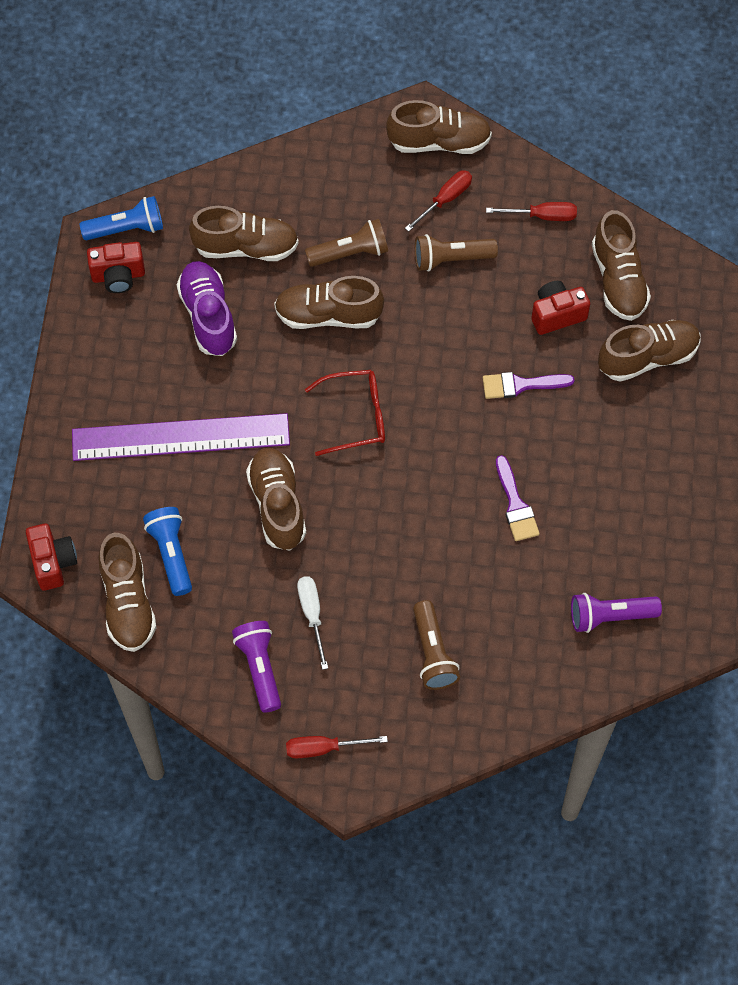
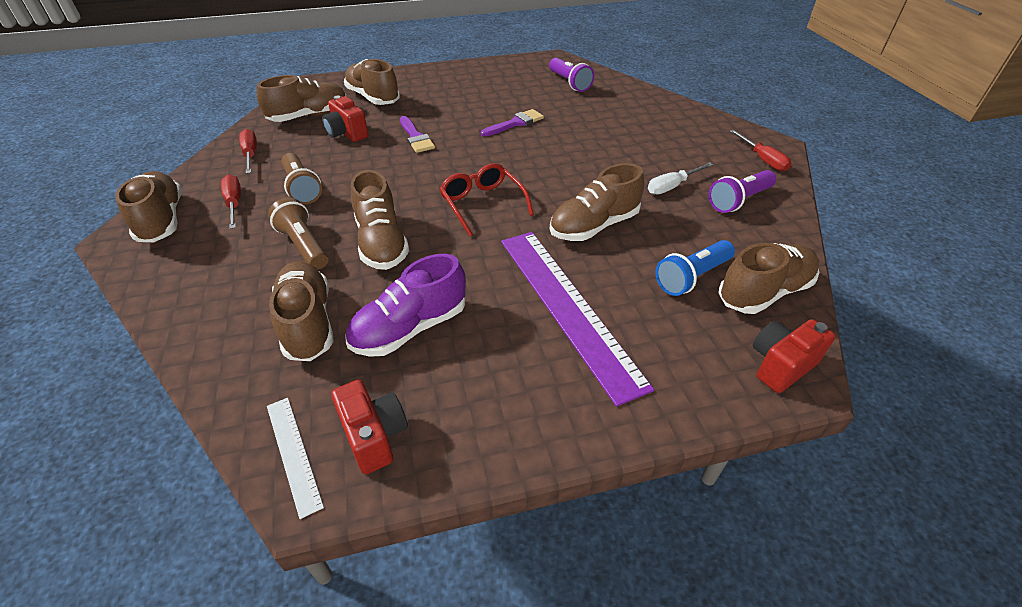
camera: 110 degrees left, 20 degrees down
blue flashlight [80,196,163,240] -> white ruler [267,398,324,519]
red screwdriver [405,170,472,232] -> red screwdriver turned 45 degrees clockwise [221,175,241,229]
brown flashlight [413,600,460,690] -> none

